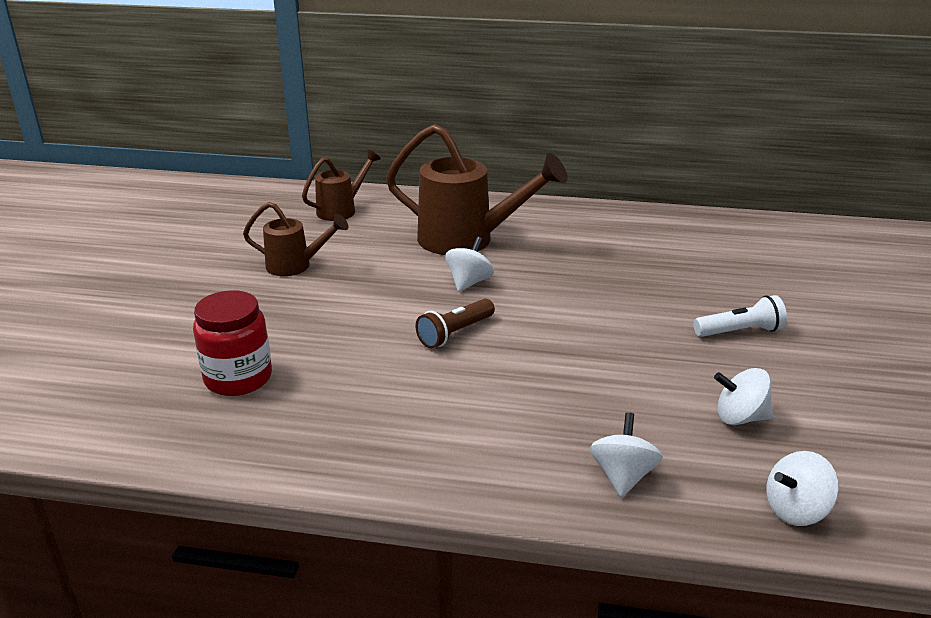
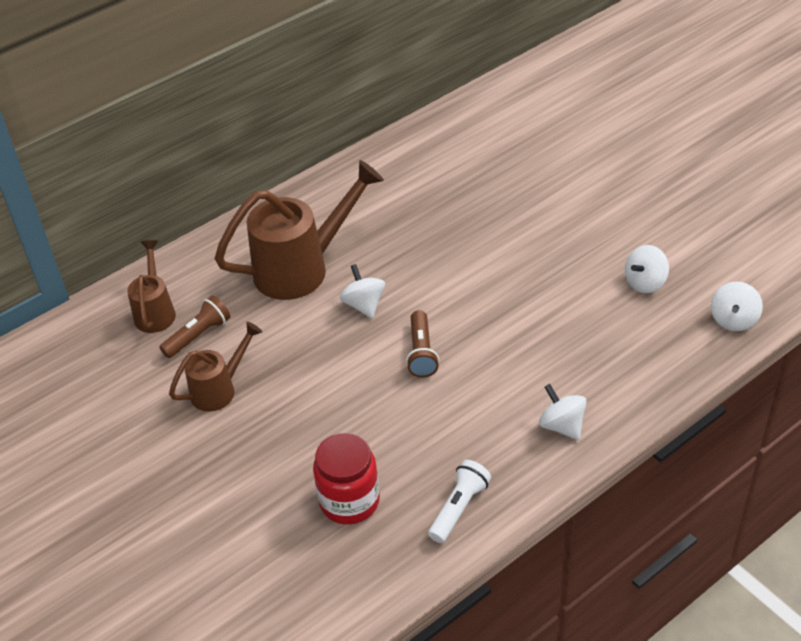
camera: 45 degrees left, 15 degrees up
white spinning top [590,412,663,498] -> white spinning top moved to [539,384,586,440]
white flashlight [694,295,787,337] -> white flashlight moved to [428,460,491,543]
none -> brown flashlight [159,295,230,358]

